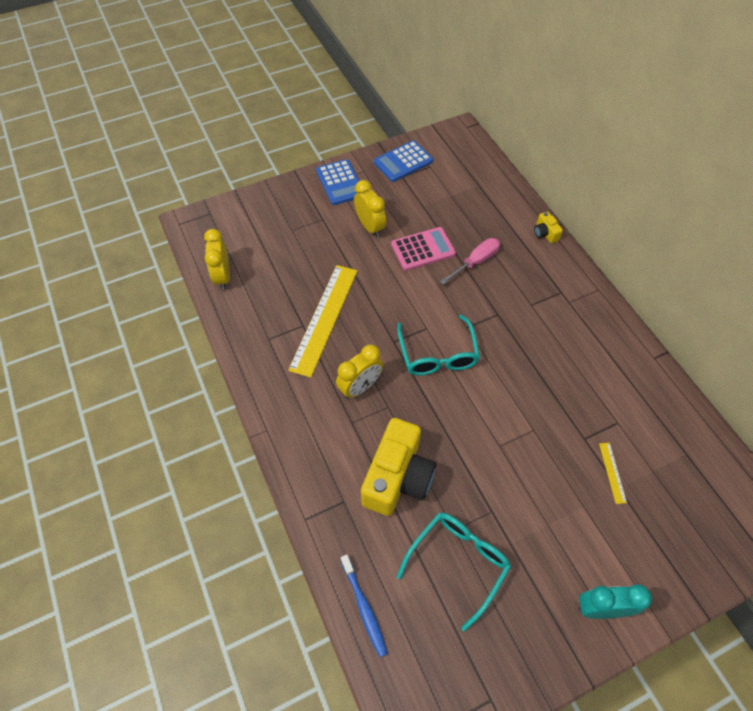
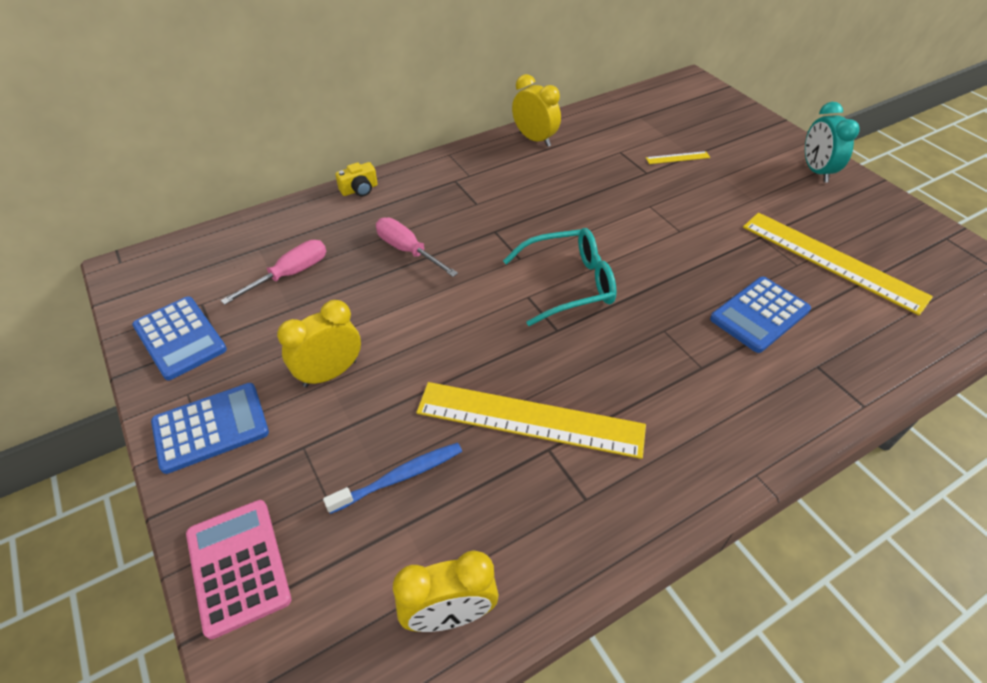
camera: 95 degrees left, 10 degrees down
yellow clock [336,344,383,399] -> yellow clock moved to [512,74,561,147]
blue toothbrush [341,554,388,657] -> blue toothbrush moved to [323,443,462,514]
yellow camera [361,418,436,516] -> blue calculator [710,277,811,353]
pink calculator [391,227,456,271] -> pink calculator moved to [186,500,291,639]
turquoise glasses [397,513,511,632] -> yellow ruler [743,213,933,315]
none -> pink screwdriver [220,240,326,305]

